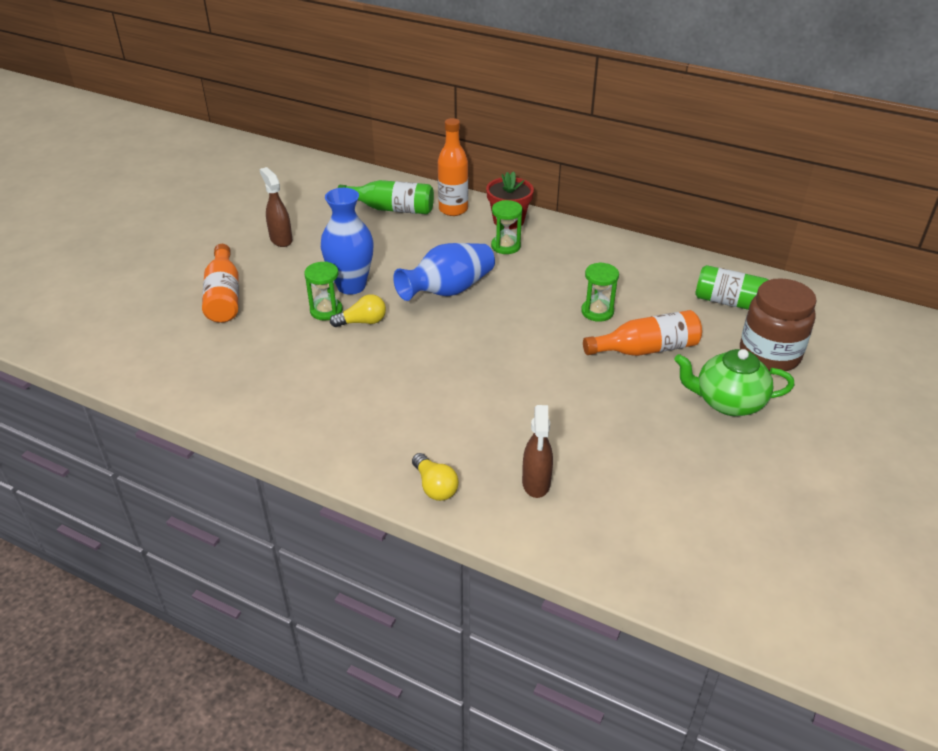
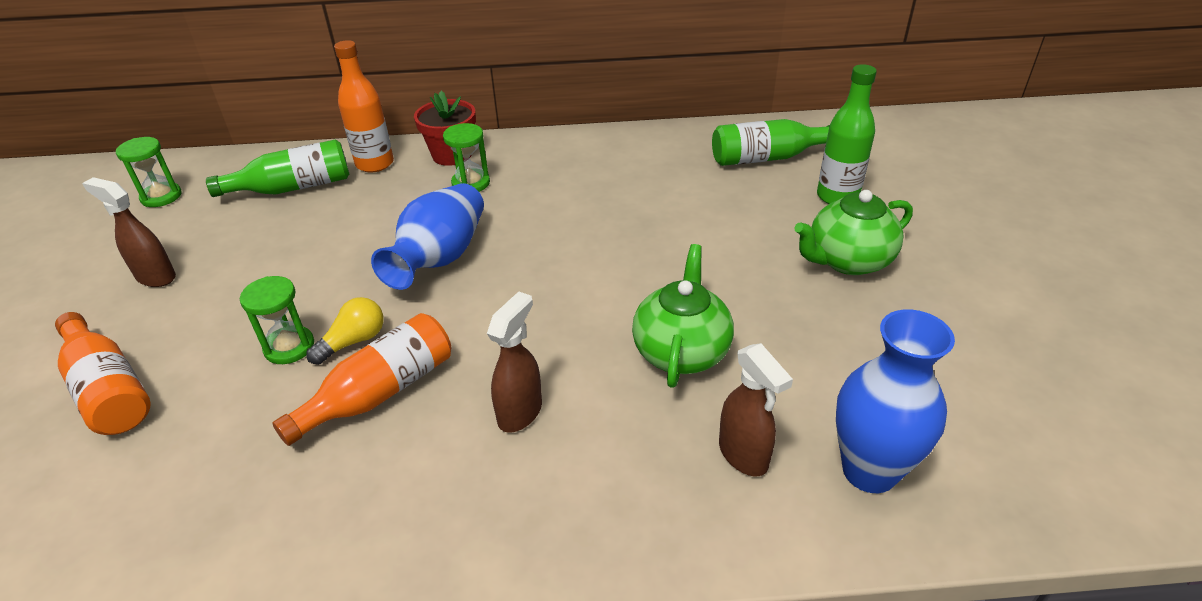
camera: 30 degrees left, 0 degrees up
blue vase [321,188,374,295] -> blue vase moved to [836,309,955,493]
yellow light bulb [412,453,459,501] -> none
green hourglass [581,262,619,322] -> green hourglass moved to [116,137,182,207]
orange bottle [583,310,702,356] -> orange bottle moved to [273,313,451,446]
brown jar [740,278,817,372] -> green bottle [817,64,877,204]
none -> brown spray bottle [487,291,542,433]
none -> green teapot [632,244,734,388]

